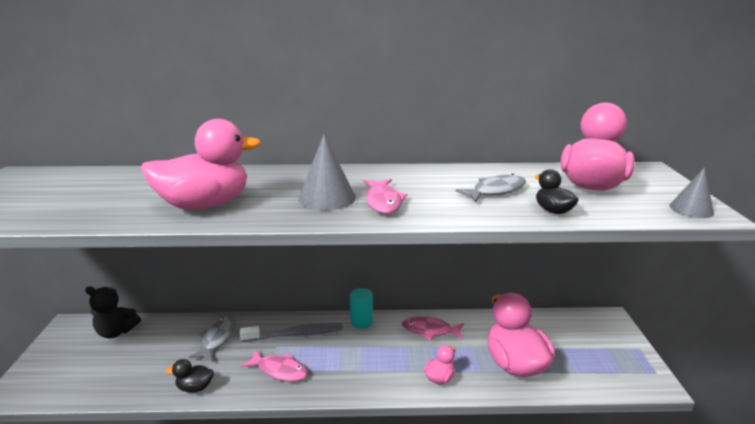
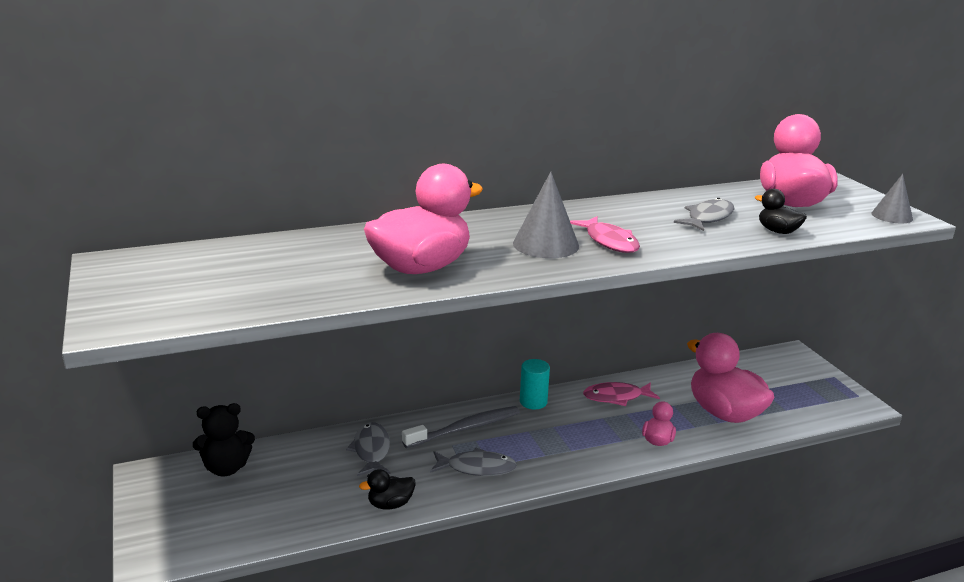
camera: 20 degrees left, 0 degrees up
pink fish [241,350,308,382] -> grey fish [430,448,517,476]

